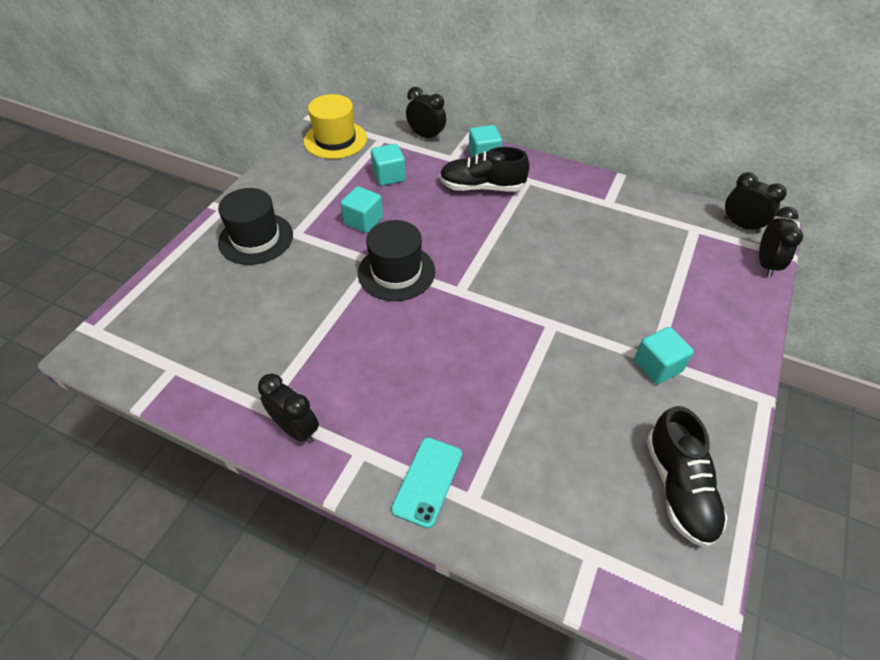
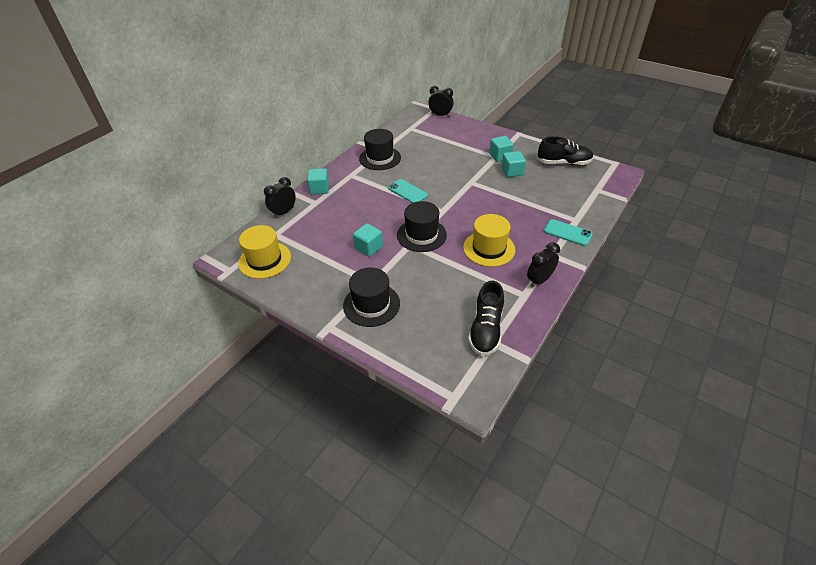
camera: 80 degrees left, 5 degrees down
turquoise cube [371,144,406,186] -> turquoise cube moved to [502,151,526,177]
black shoe [440,147,530,191] -> black shoe moved to [468,281,504,356]
black clock [724,172,787,233] -> none
none -> black hat [359,129,401,170]
none -> turquoise phone [388,179,428,203]
none -> yellow hat [463,214,515,267]

